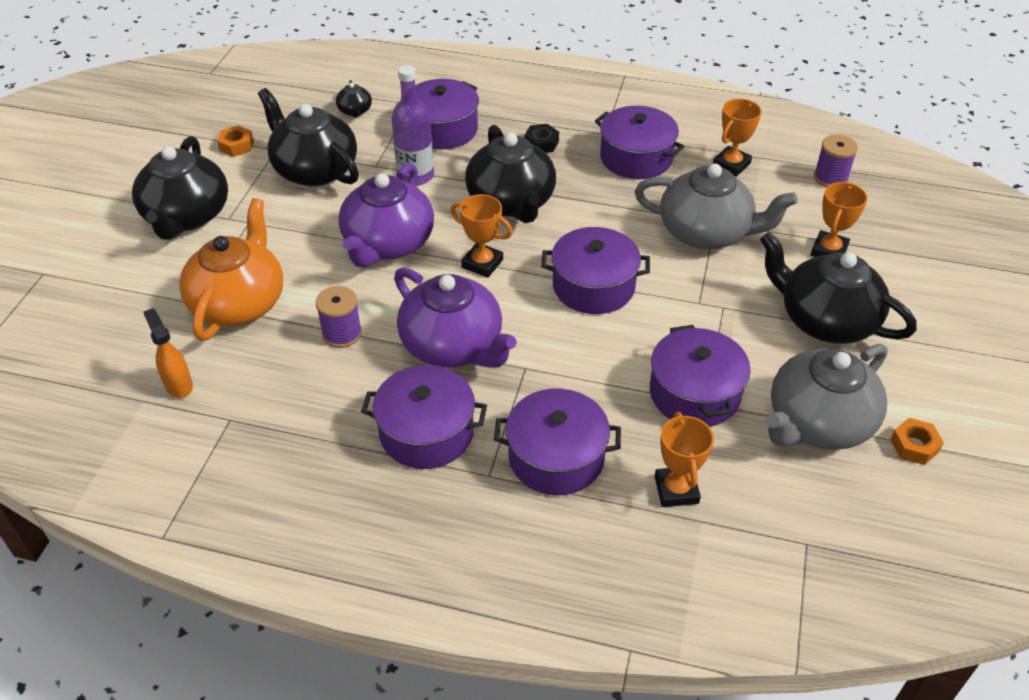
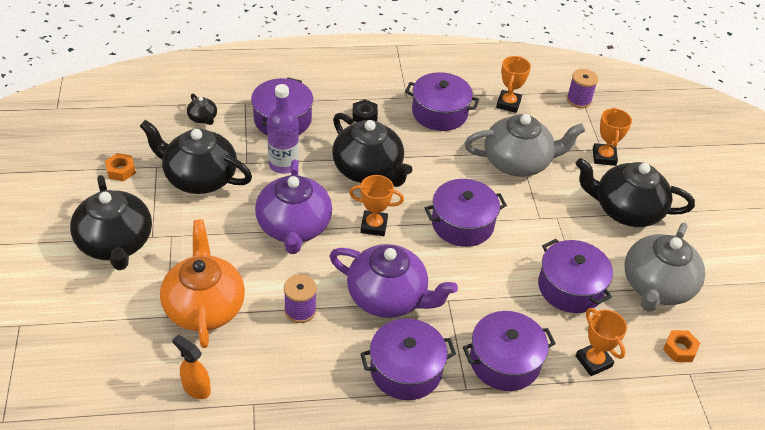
camera: 25 degrees left, 0 degrees up
orange nut [890,418,944,465] -> orange nut moved to [663,330,700,362]

